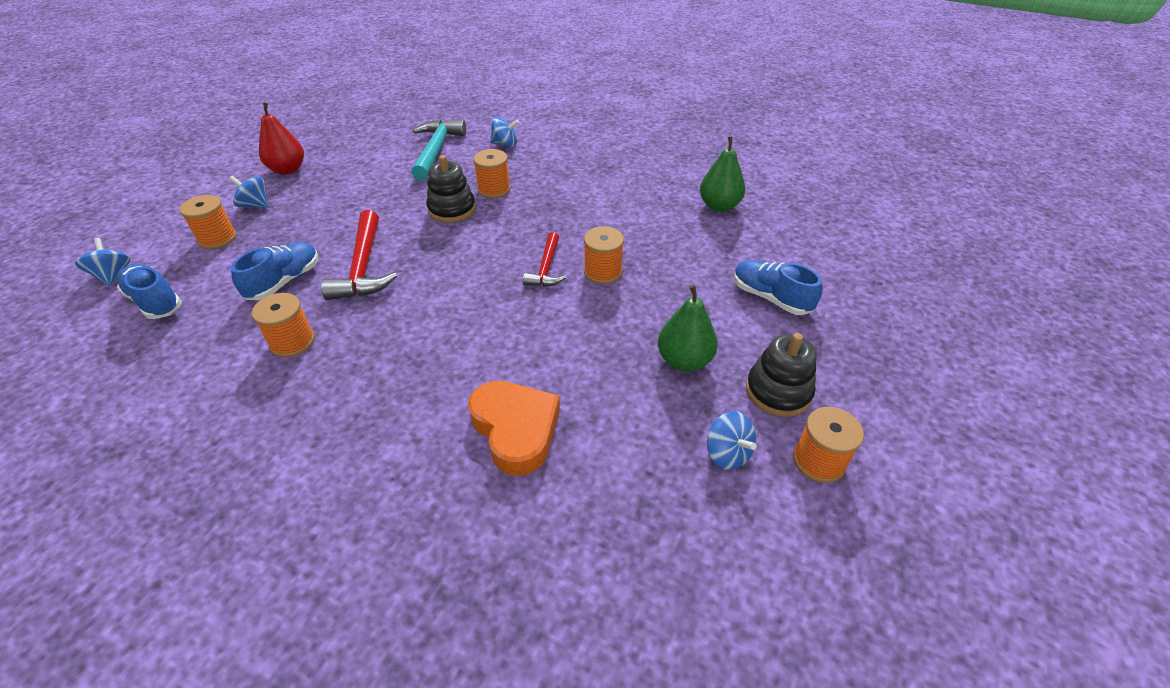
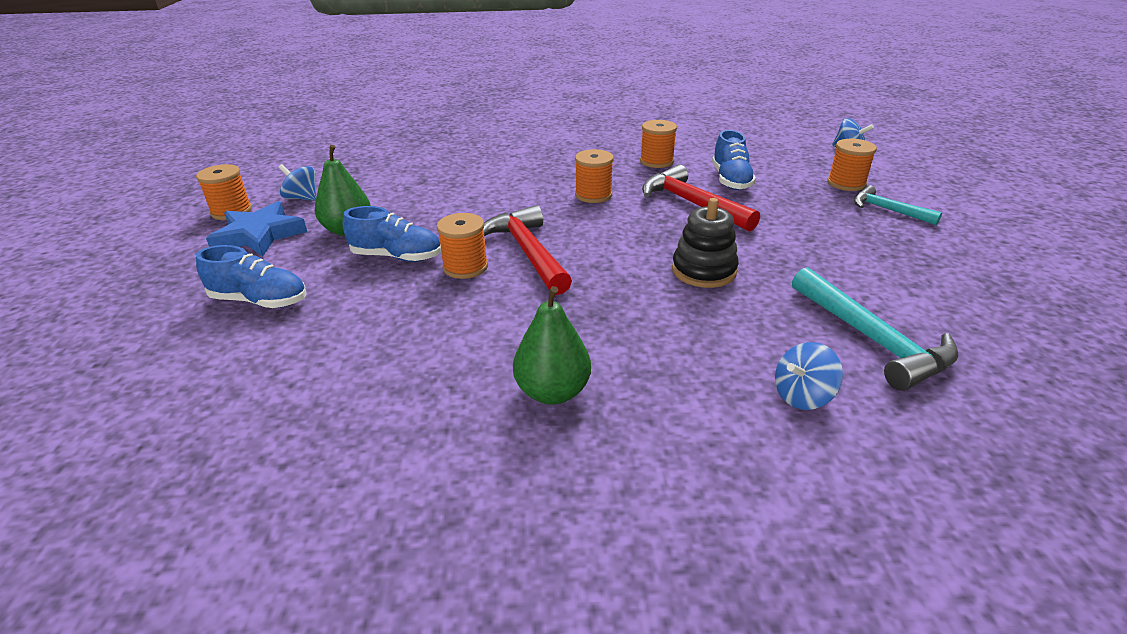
camera: 150 degrees right, 10 degrees down
blue shoe [117,264,182,319] -> blue shoe moved to [343,206,441,262]
blue spinning top [229,175,269,208] -> turquoise hammer [854,185,942,225]
red pear [259,103,304,175] -> none
orange heart [468,381,560,476] -> none
orange spool [473,149,511,198] -> orange spool moved to [575,149,614,203]
red hammer [523,232,566,287] -> red hammer [483,205,572,295], size x1.63
green pear [700,136,745,212] -> green pear moved to [513,286,591,405]
black stacking toy [746,333,817,417] -> blue star [206,201,307,257]

